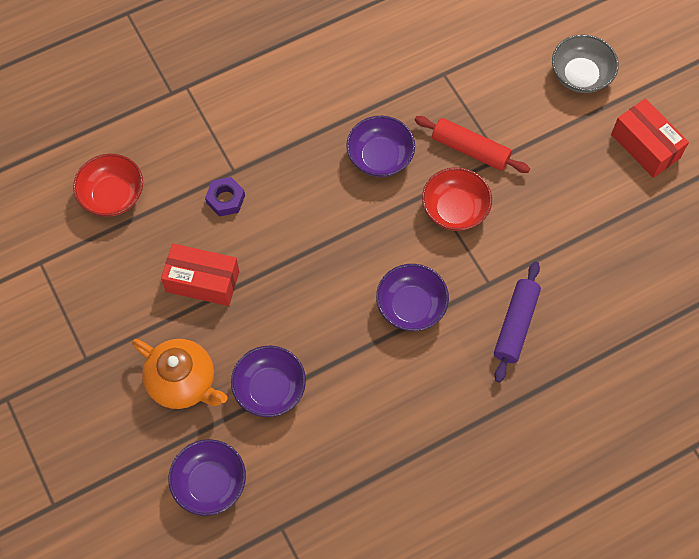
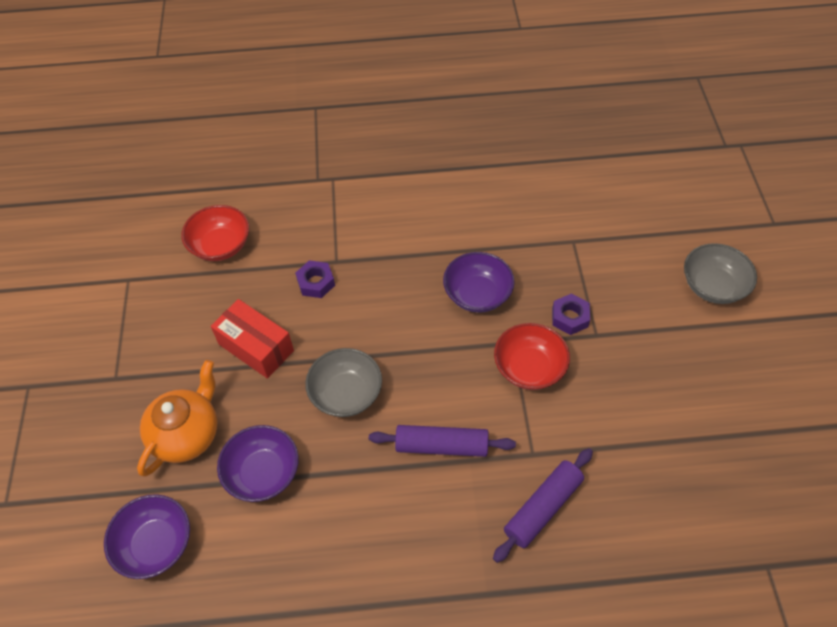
camera: 25 degrees right, 10 degrees down
orange teapot [132,339,228,409] -> orange teapot turned 120 degrees counterclockwise [137,360,217,477]
purple bowl [376,264,449,331] -> purple rolling pin [369,425,516,457]
red rolling pin [414,116,530,173] -> purple nut [552,293,590,335]
red box [611,98,689,178] -> none
none -> grey bowl [305,348,382,417]

